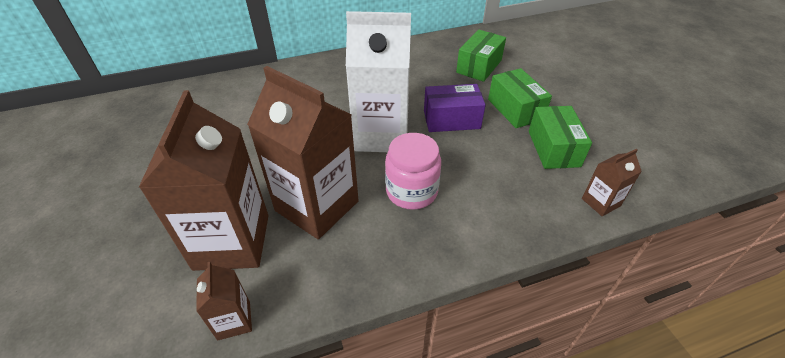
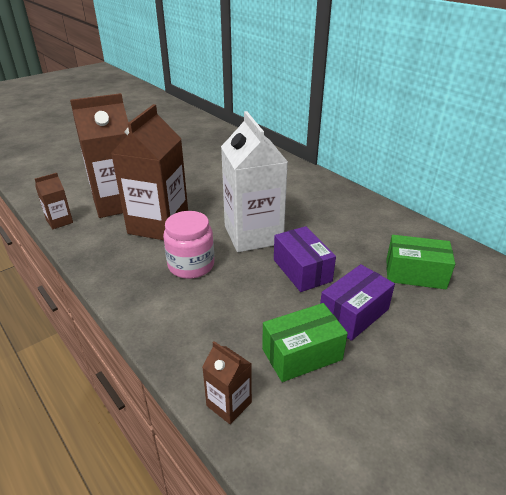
camera: 70 degrees right, 10 degrees down
green box [488,68,552,128] -> purple box [320,264,395,341]

